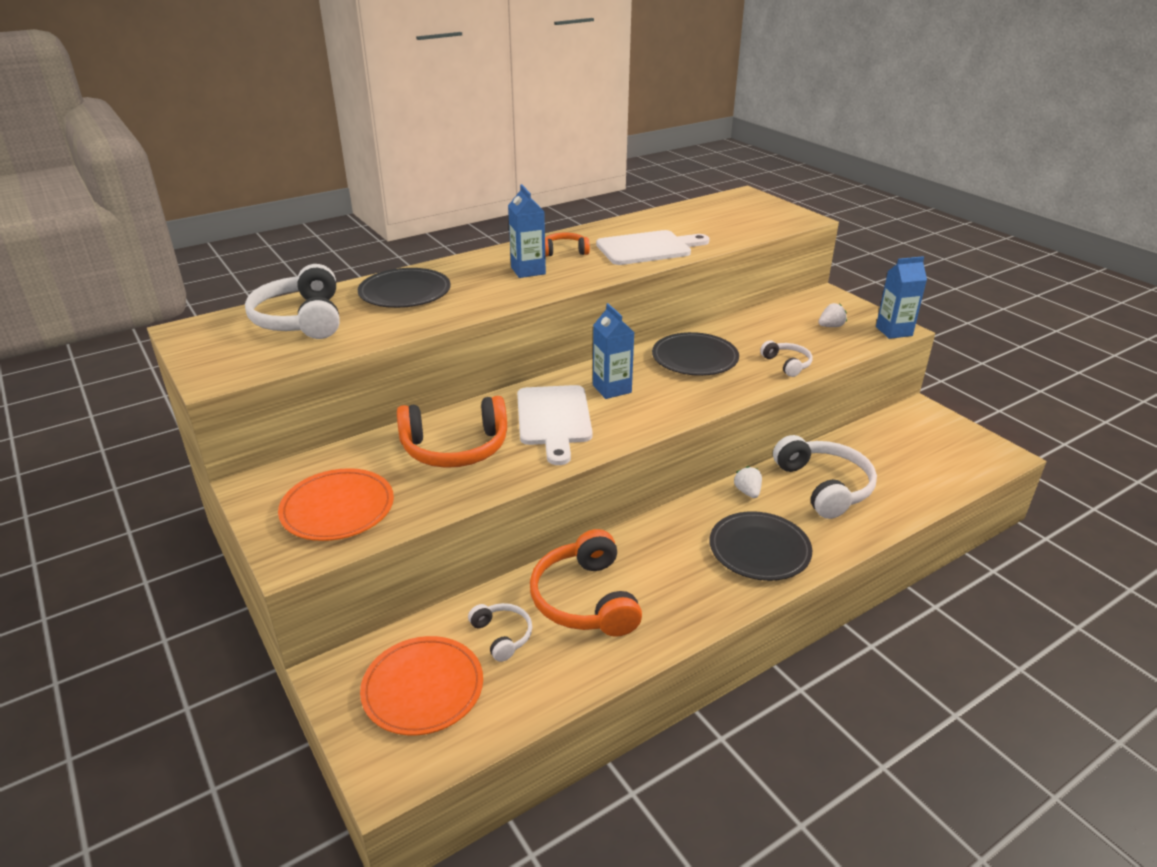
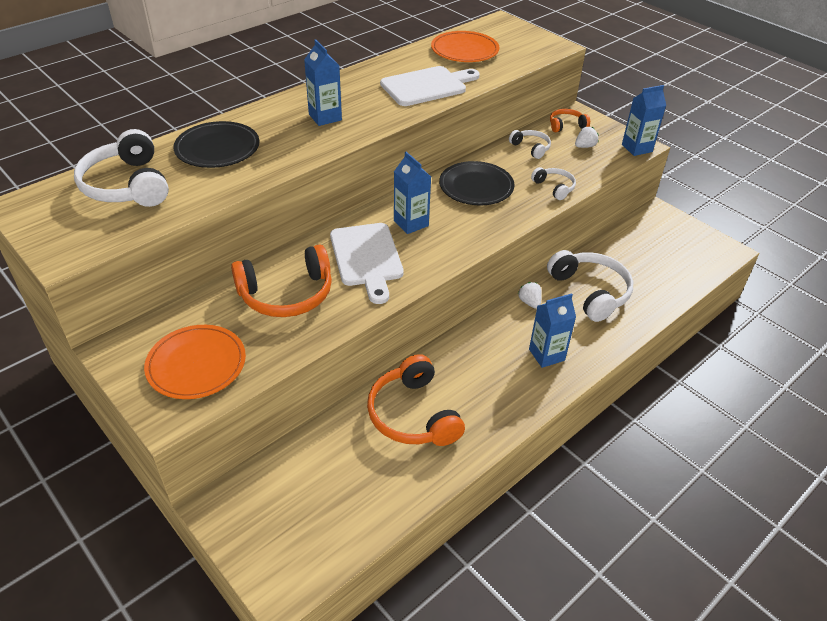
camera: 10 degrees left, 10 degrees up
orange plate [360,636,483,735] -> orange plate moved to [431,31,500,62]
white headphones [468,603,532,662] -> white headphones moved to [509,130,551,159]
orange headphones [545,233,590,257] -> orange headphones moved to [550,109,590,132]
black plate [709,511,812,581] -> blue carton [529,293,576,368]

